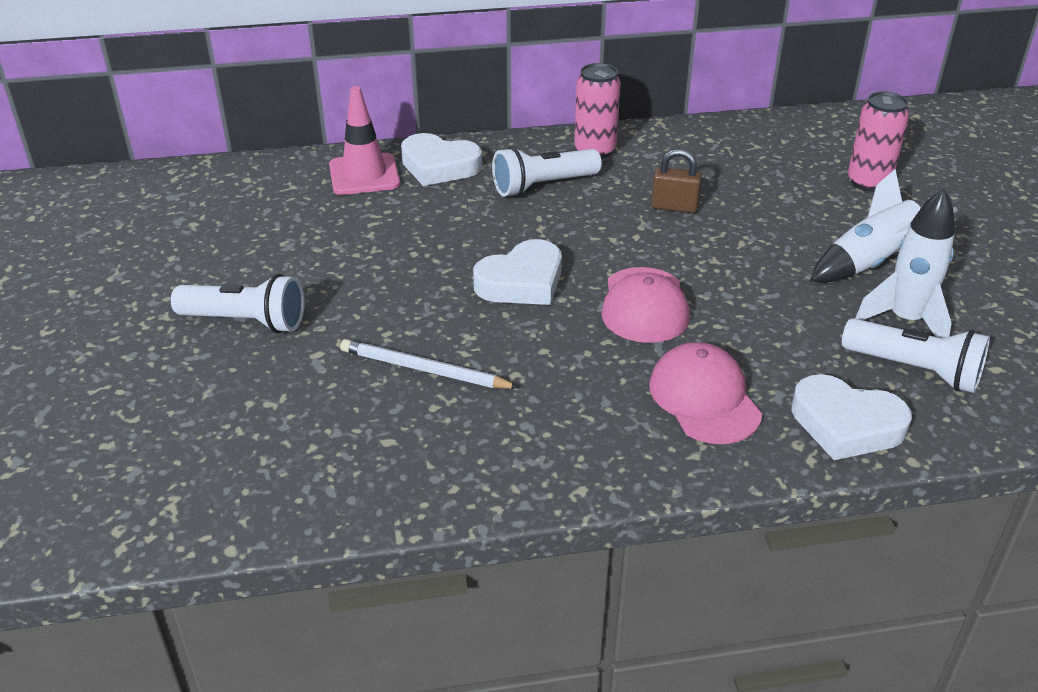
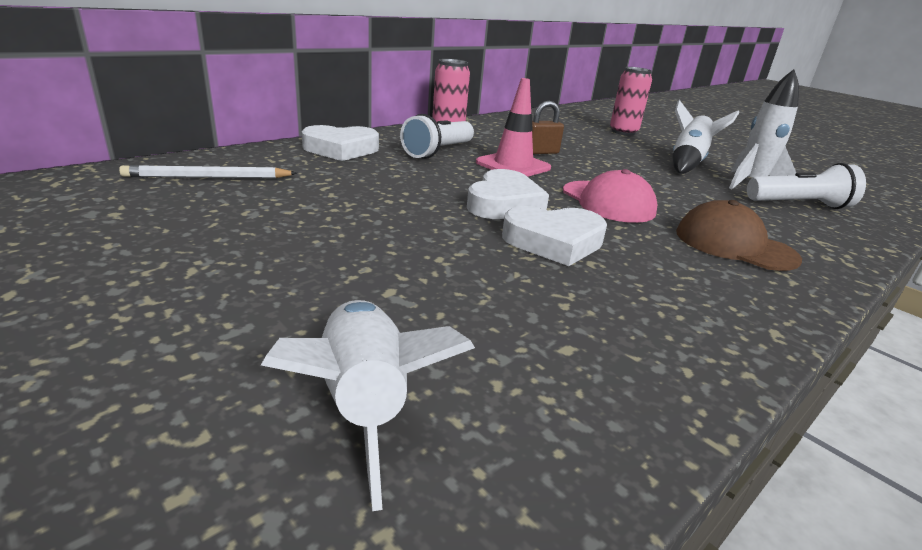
camera: 35 degrees left, 10 degrees down
white flashlight [171,274,305,333] -> none
pink traffic cone [329,86,400,195] -> pink traffic cone moved to [476,78,551,177]
white pencil [340,339,520,389] -> white pencil moved to [119,165,297,178]
pink cap [649,342,762,444] -> brown cap [676,200,802,271]
white heart [791,374,912,460] -> white heart moved to [502,206,607,266]
none -> white rocket [261,300,475,511]

